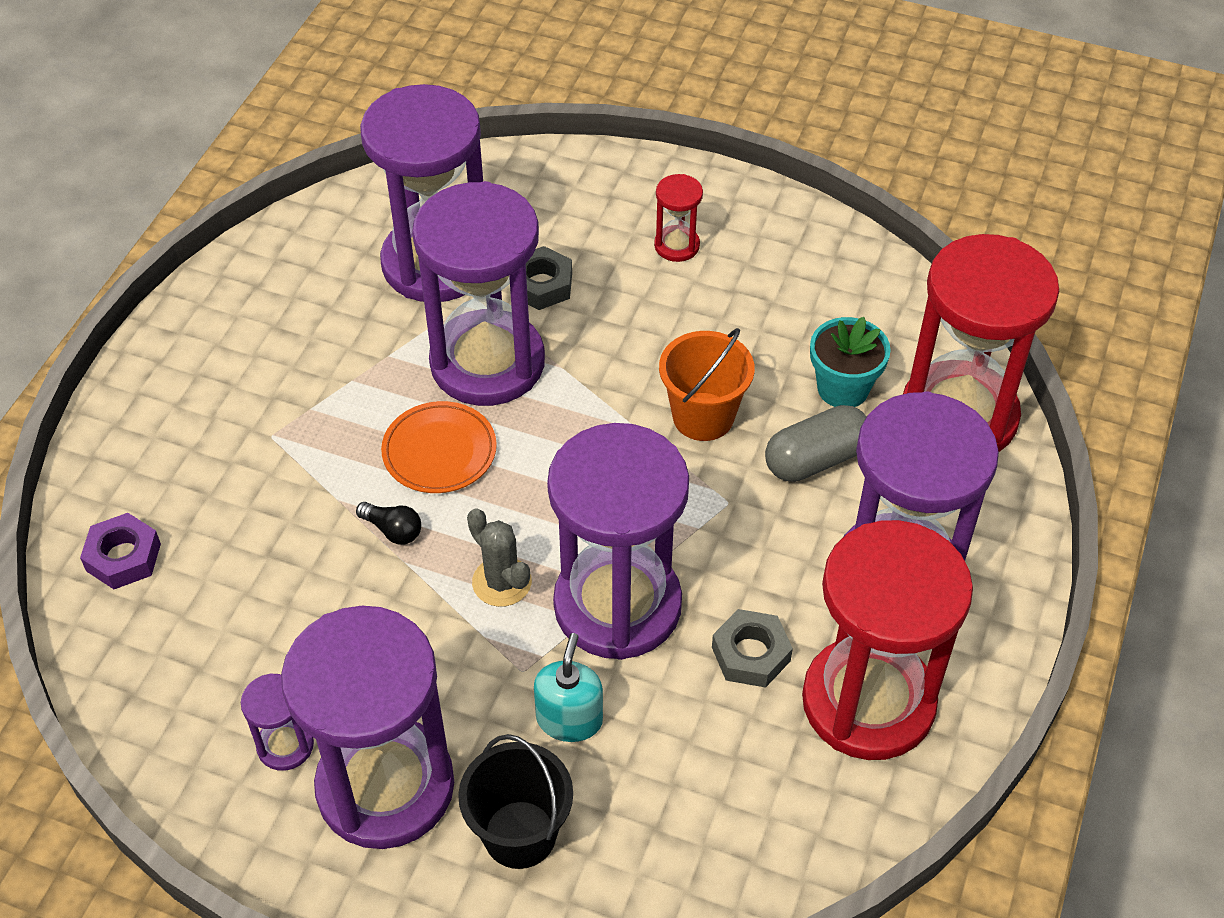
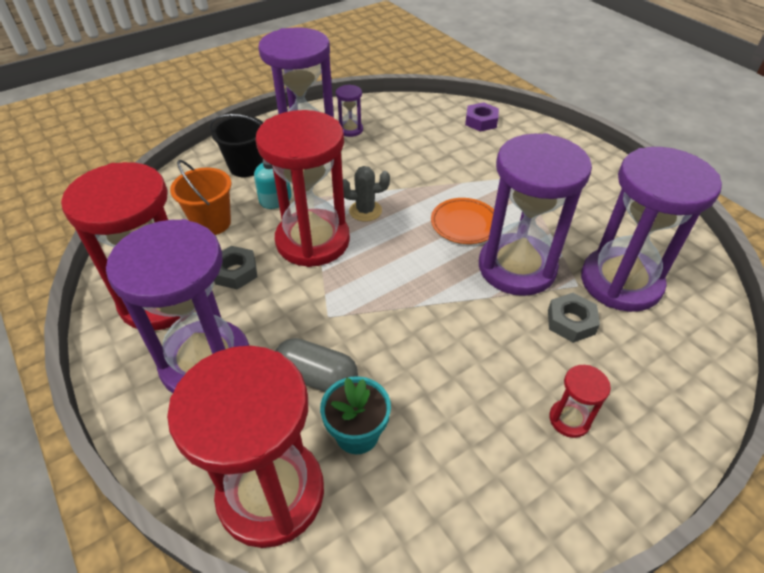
camera: 125 degrees right, 5 degrees down
black light bulb [356,502,421,545] -> none
purple hourglass [547,423,689,660] -> red hourglass [256,110,350,267]
orange bucket [659,328,755,441] -> orange bucket moved to [170,160,231,235]
grey capsule [765,405,866,482] -> grey capsule turned 75 degrees counterclockwise [276,338,358,392]

